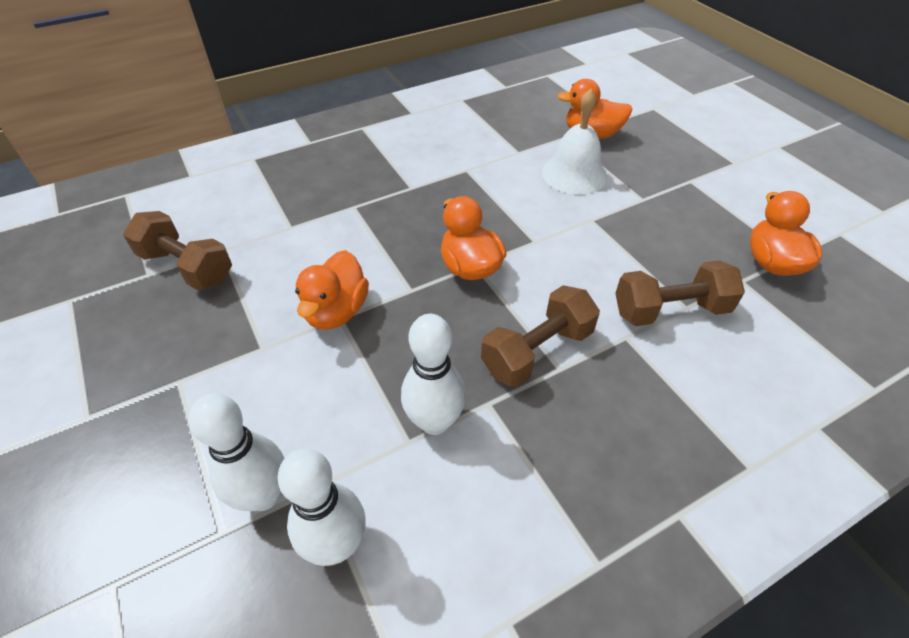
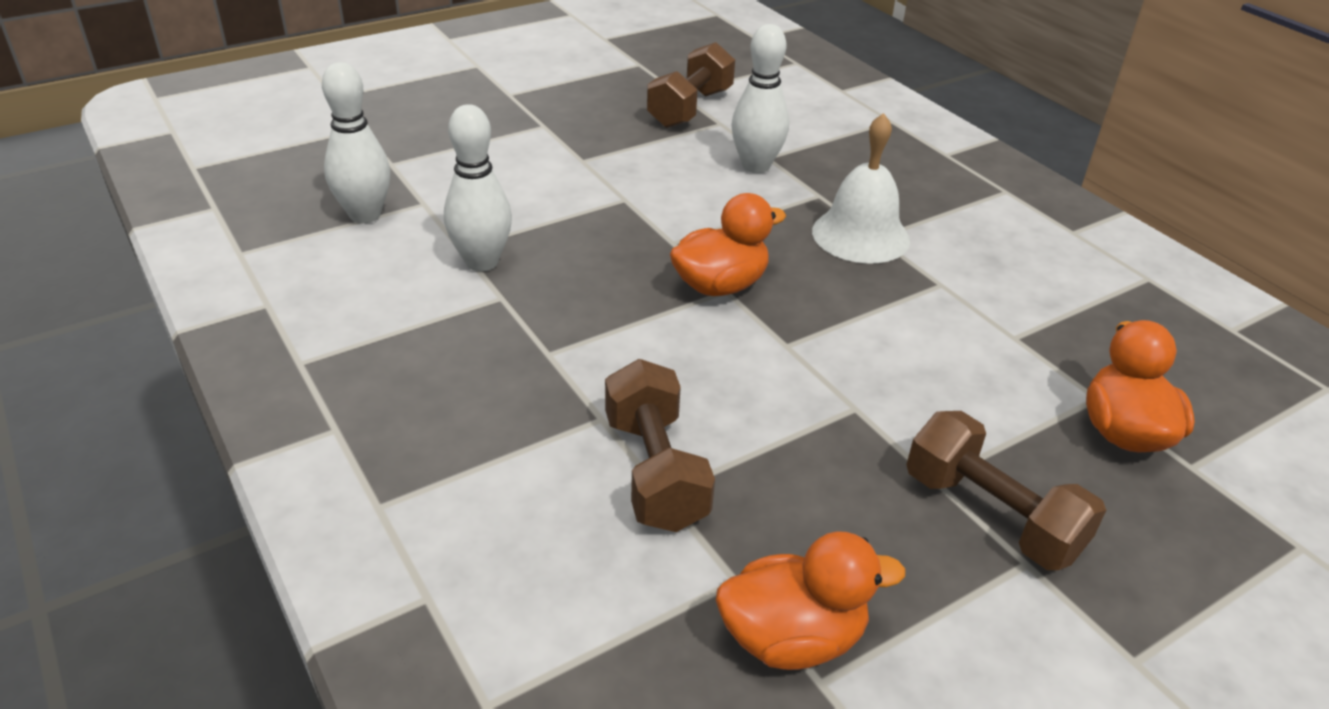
camera: 85 degrees right, 10 degrees down
white bowling pin [188,393,284,511] -> white bowling pin moved to [731,24,789,173]
orange duck [295,250,369,329] -> none
brown dumbbell [481,285,600,387] -> brown dumbbell moved to [906,411,1106,570]
white bell [542,89,608,194] -> white bell moved to [812,113,910,264]

